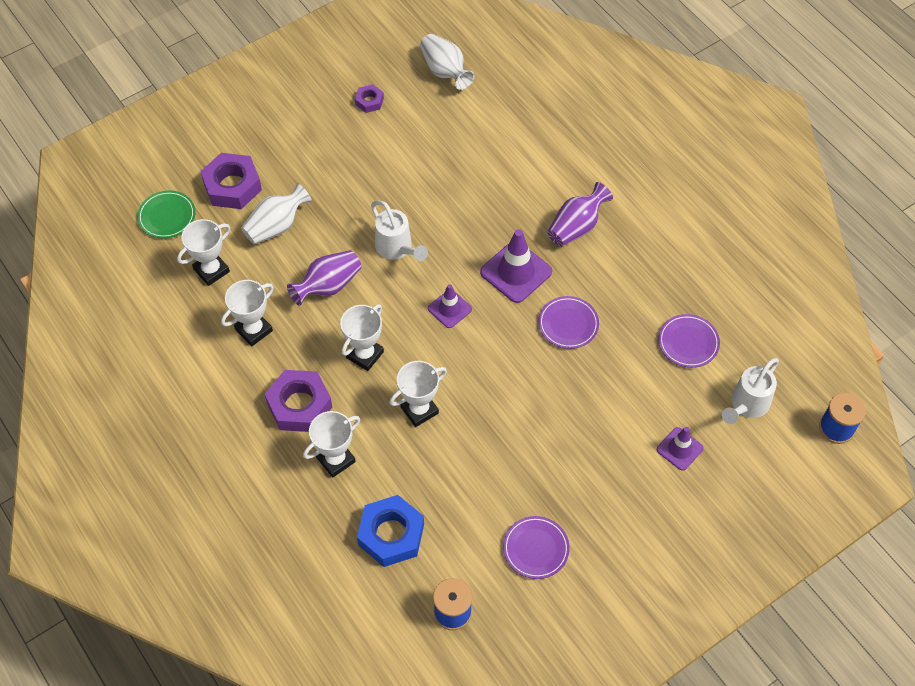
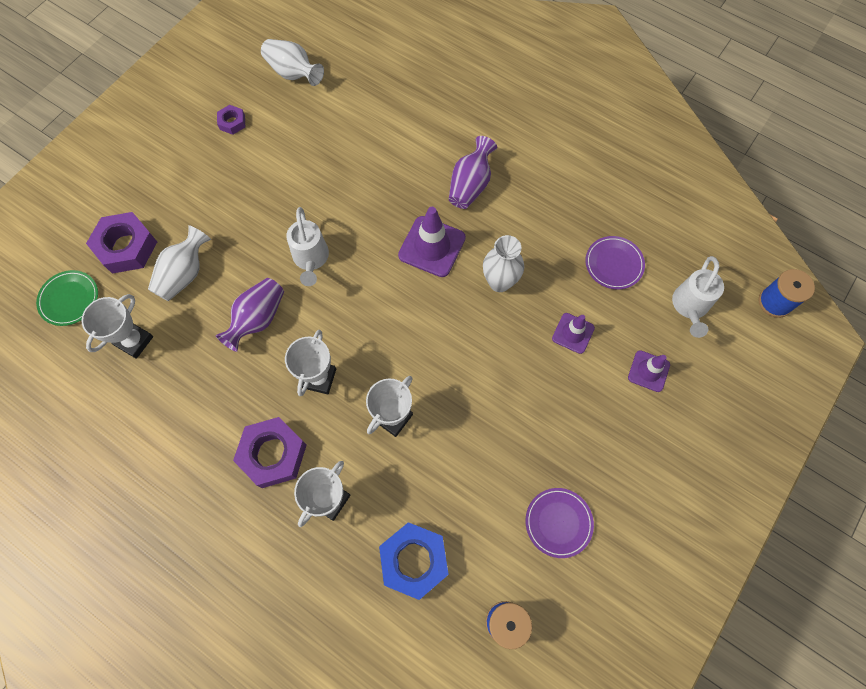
camera: 20 degrees left, 10 degrees up
white trophy [221,280,274,346] -> none
white watering can [371,200,428,261] -> white watering can turned 45 degrees clockwise [286,207,329,286]
purple traffic cone [428,284,472,328] -> purple traffic cone moved to [552,313,595,354]
purple plate [538,296,599,349] -> white vase [483,235,524,292]

